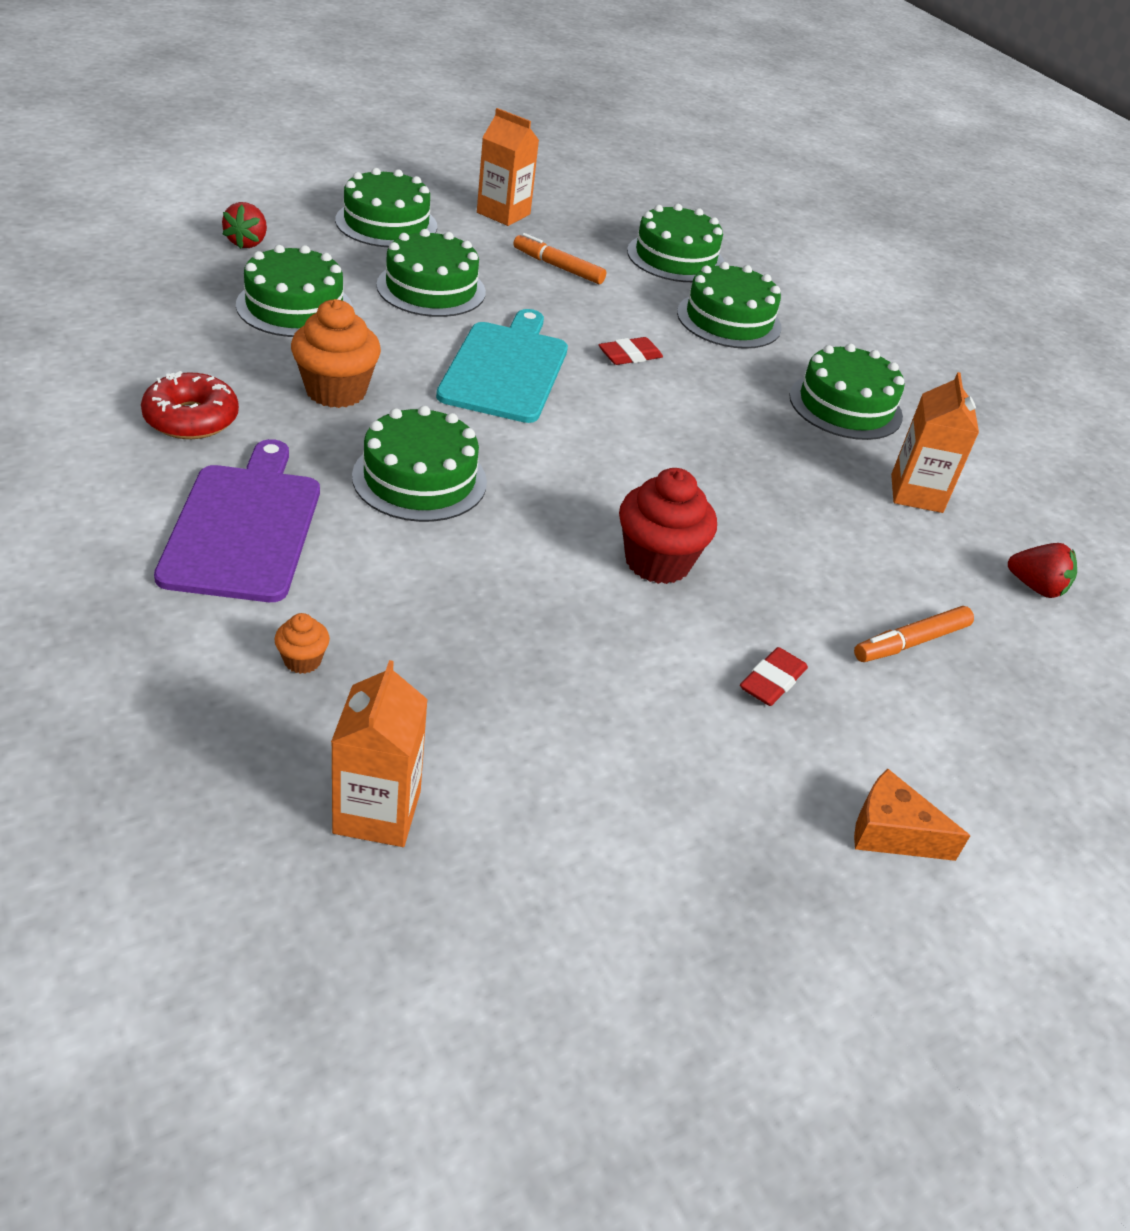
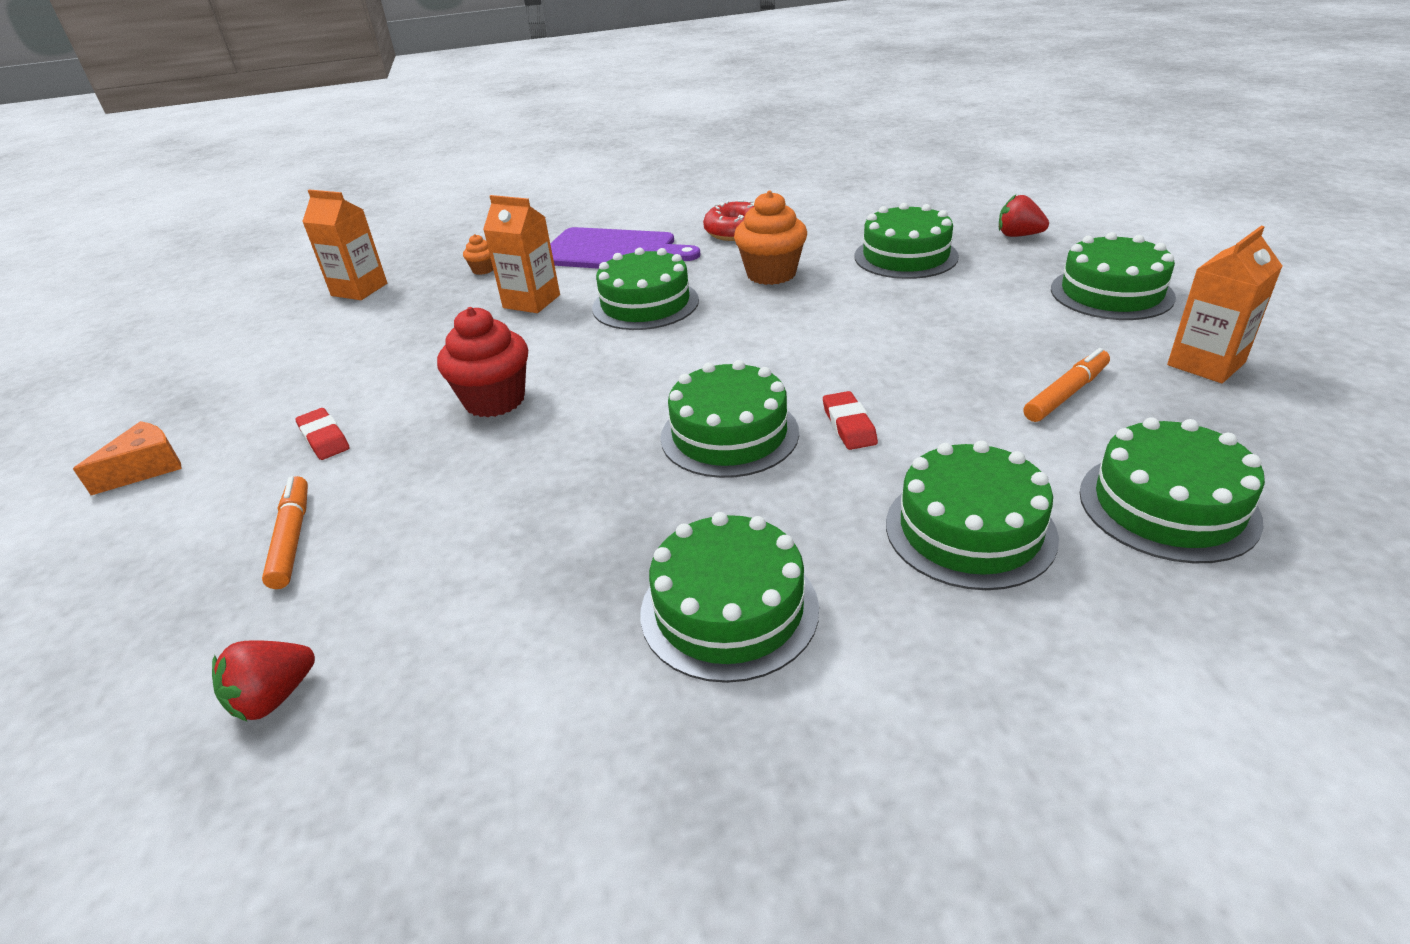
camera: 115 degrees right, 5 degrees down
green cake [376,229,486,317] -> green cake moved to [660,360,799,478]
turquoise cutting board [436,309,568,423] -> none
orange carton [891,372,979,513] -> orange carton moved to [483,195,560,313]

